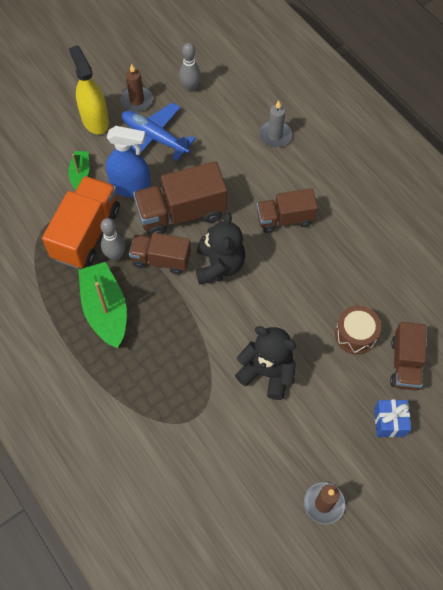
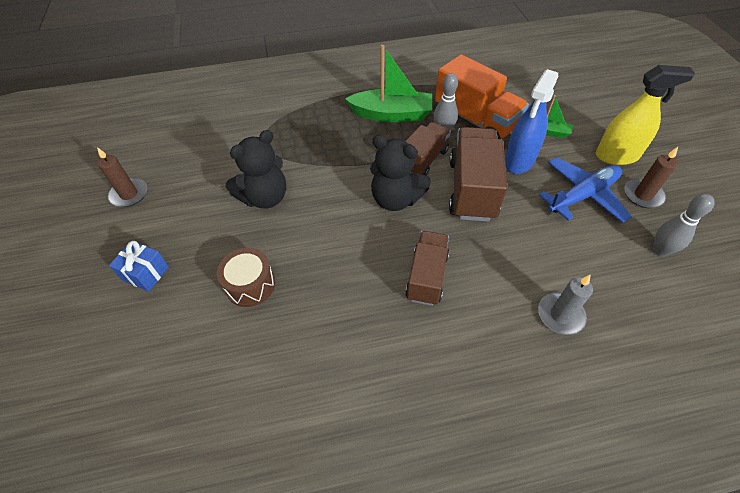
camera: 115 degrees right, 10 degrees down
brown truck [390,322,426,390] -> none

